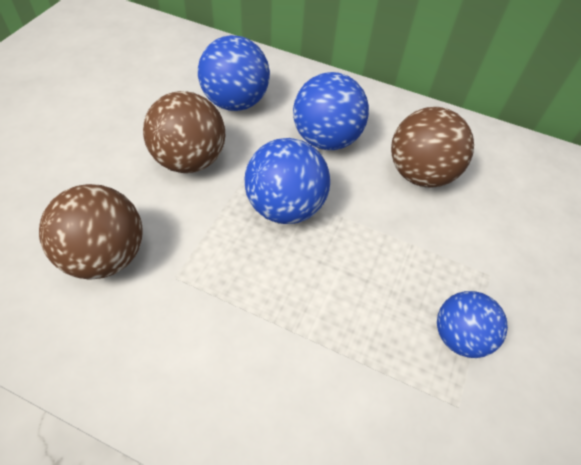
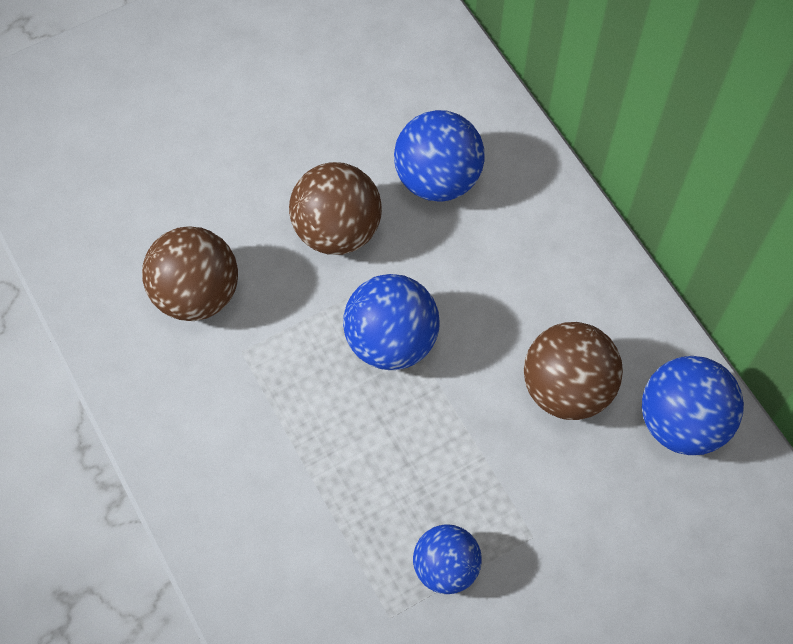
camera: 40 degrees right, 10 degrees up
blue ball [293,72,369,150] -> blue ball moved to [642,356,744,455]

